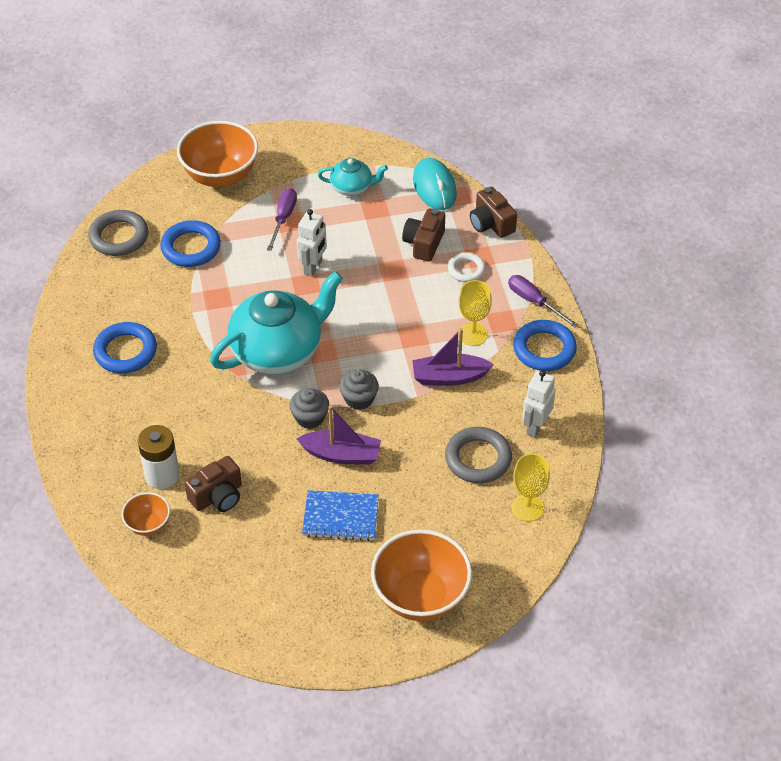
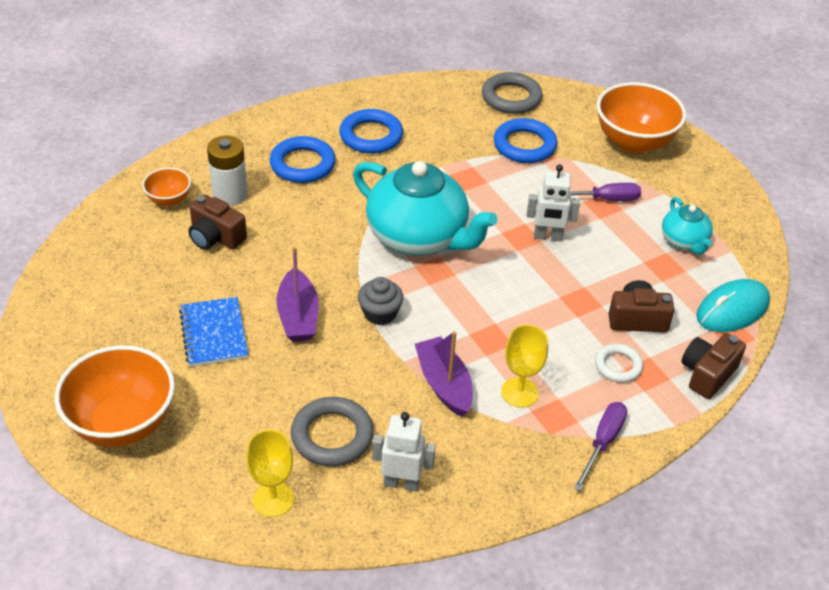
camera: 70 degrees right, 5 degrees down
grey cupcake [289,388,329,429] -> none
blue ring [513,320,577,371] -> blue ring moved to [270,136,336,183]

